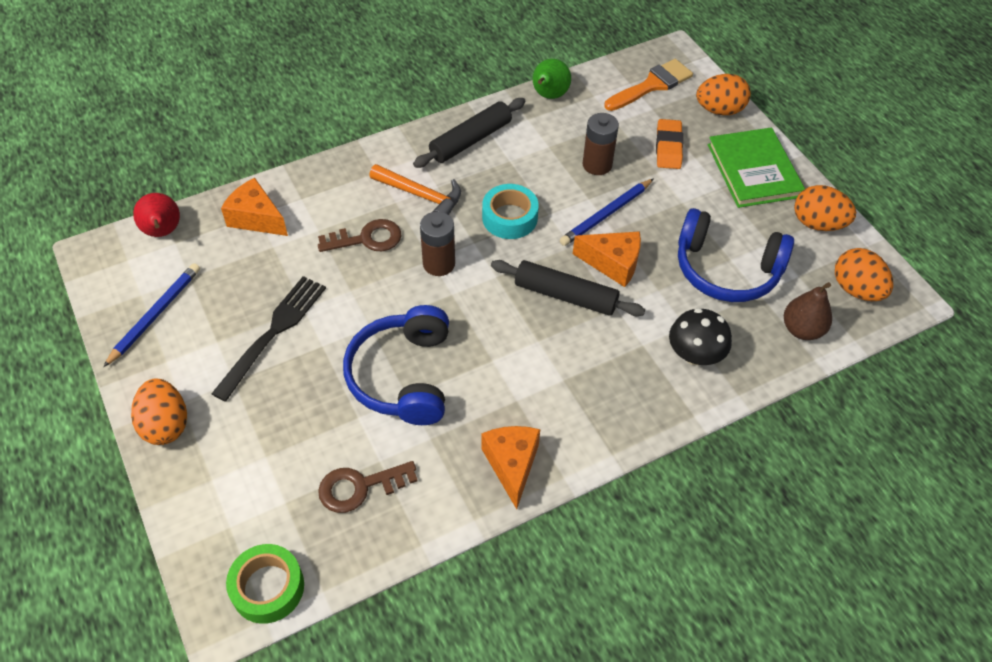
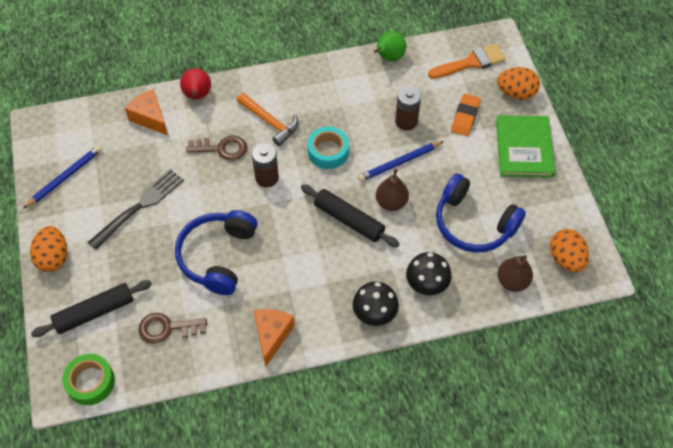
camera: 15 degrees right, 5 degrees up
red pear [133,193,180,237] -> red pear moved to [180,68,211,99]
black rolling pin [413,98,526,168] -> black rolling pin moved to [31,280,152,337]
orange cheese [573,231,641,287] -> brown pear [376,169,409,211]
orange egg [794,185,856,231] -> none
none -> black mushroom [353,282,399,326]

